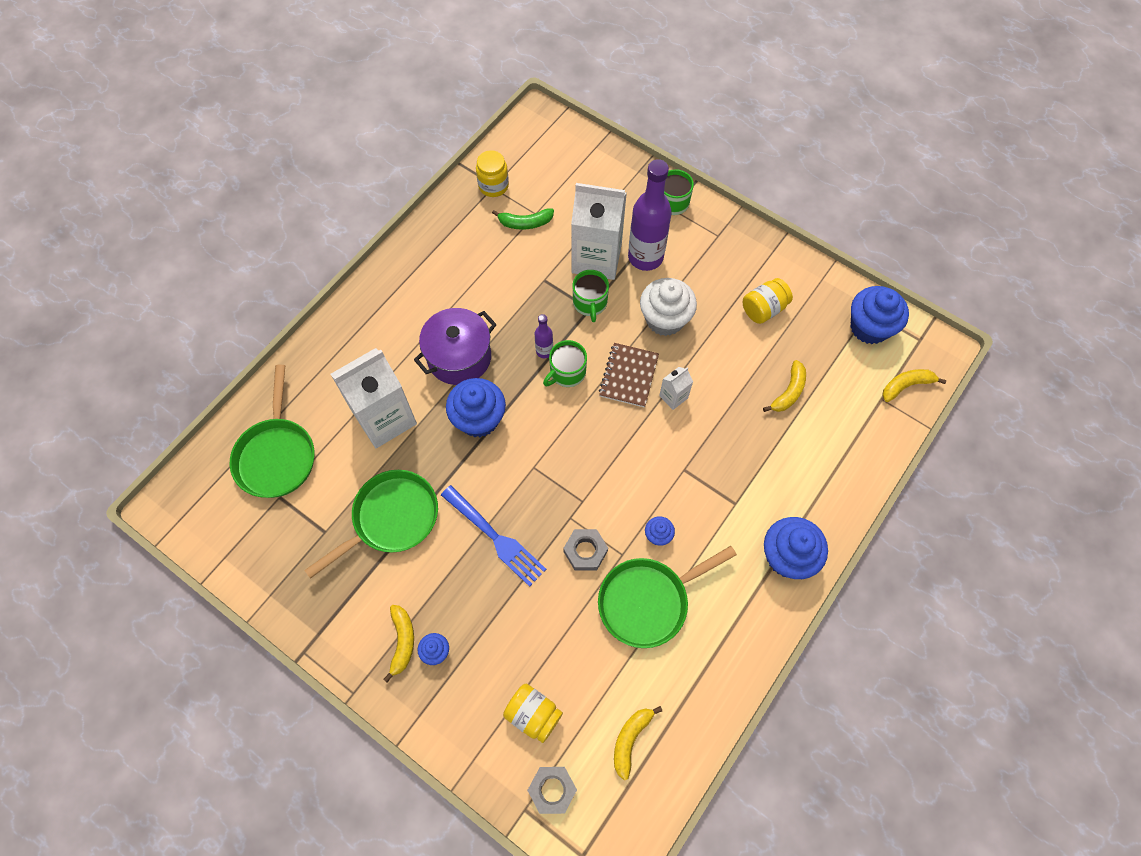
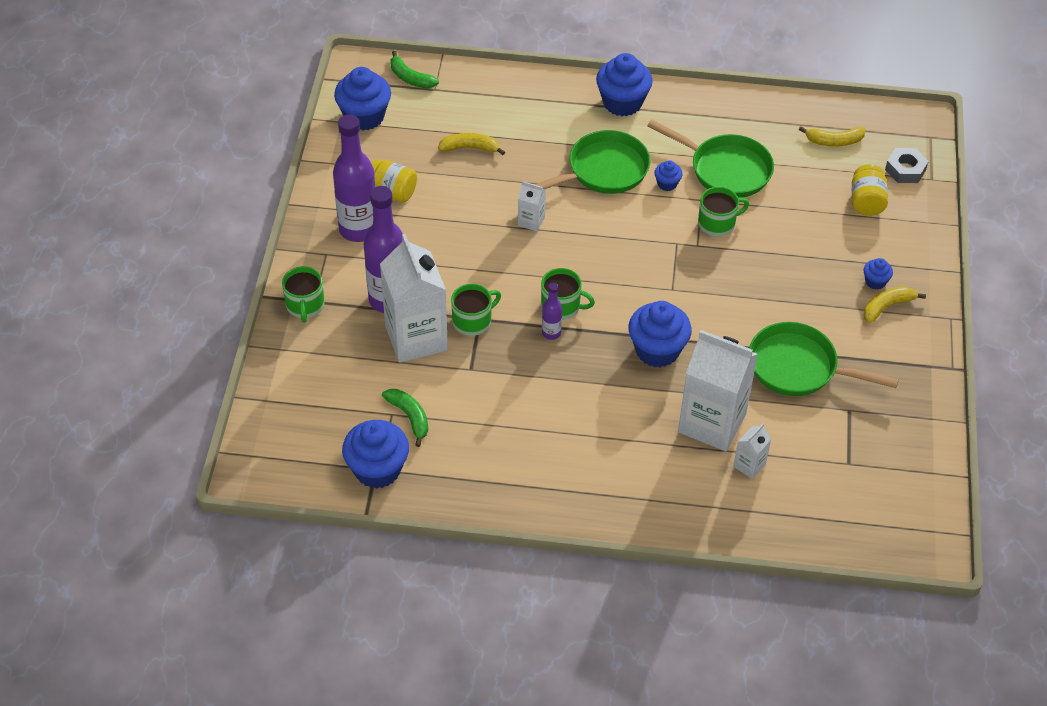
camera: 120 degrees left, 15 degrees down
green pan [230,365,314,498] -> green pan moved to [534,130,650,194]
purple pot [414,308,497,385] -> none
blue fork [441,485,547,587] -> none
yellow jar [476,150,509,197] -> blue cupcake [342,420,409,489]
grey nut [563,529,608,571] -> green mug [698,187,749,237]
brown notebook [599,343,659,408] -> none
white cupcake [640,278,697,336] -> none
yellow banana [882,369,946,402] -> green banana [391,51,439,89]
none -> purple bottle [333,114,375,242]
none -> white carton [733,423,771,479]

